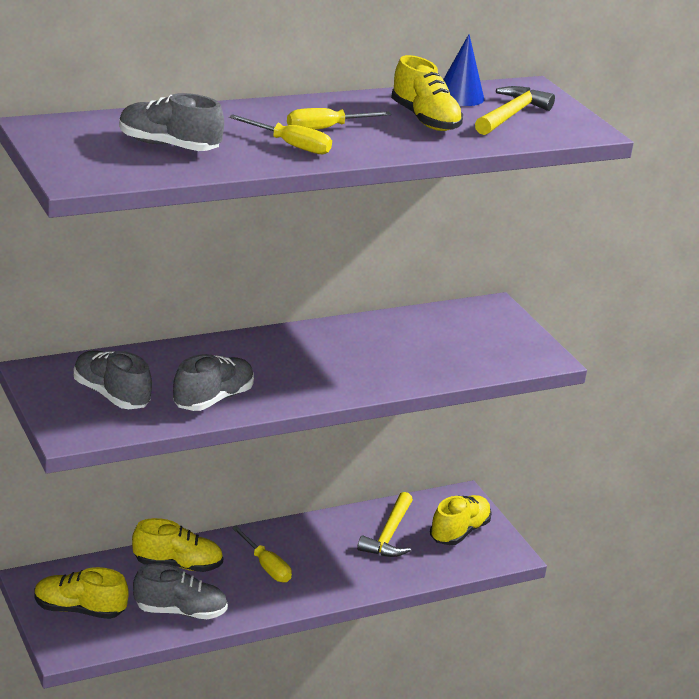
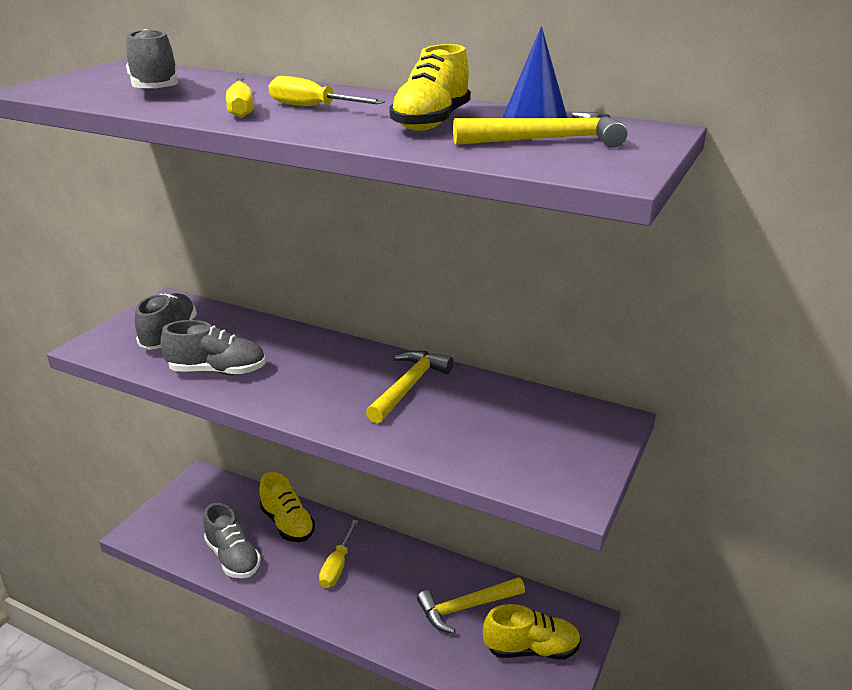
camera: 55 degrees right, 0 degrees up
yellow shoe [34,567,128,619] -> none
none -> yellow hammer [366,350,453,423]

